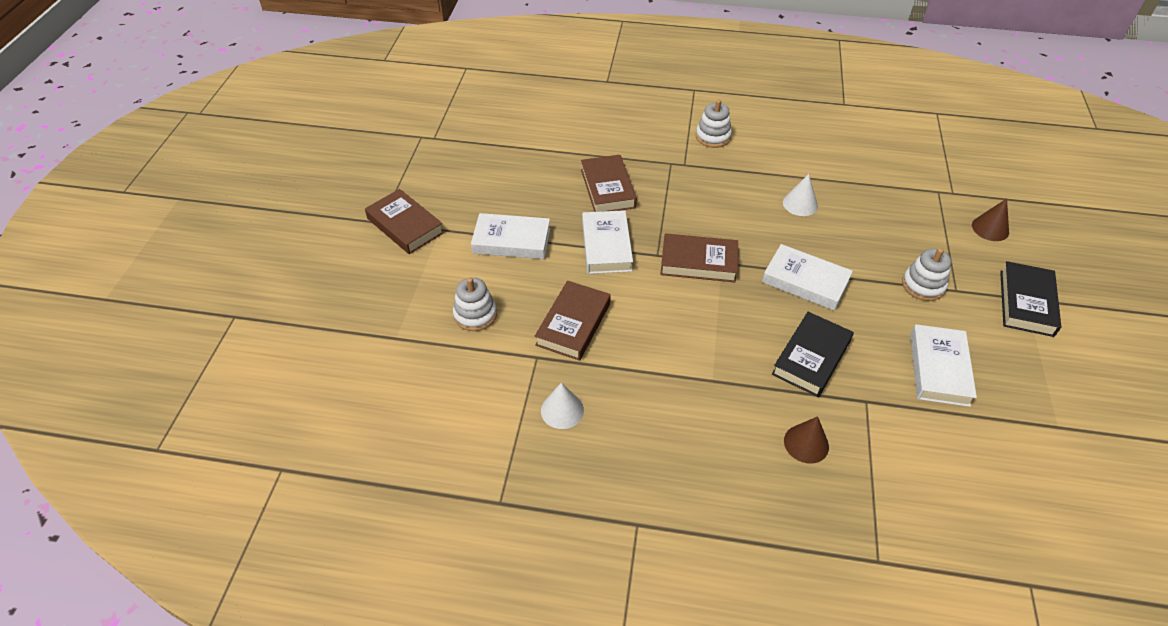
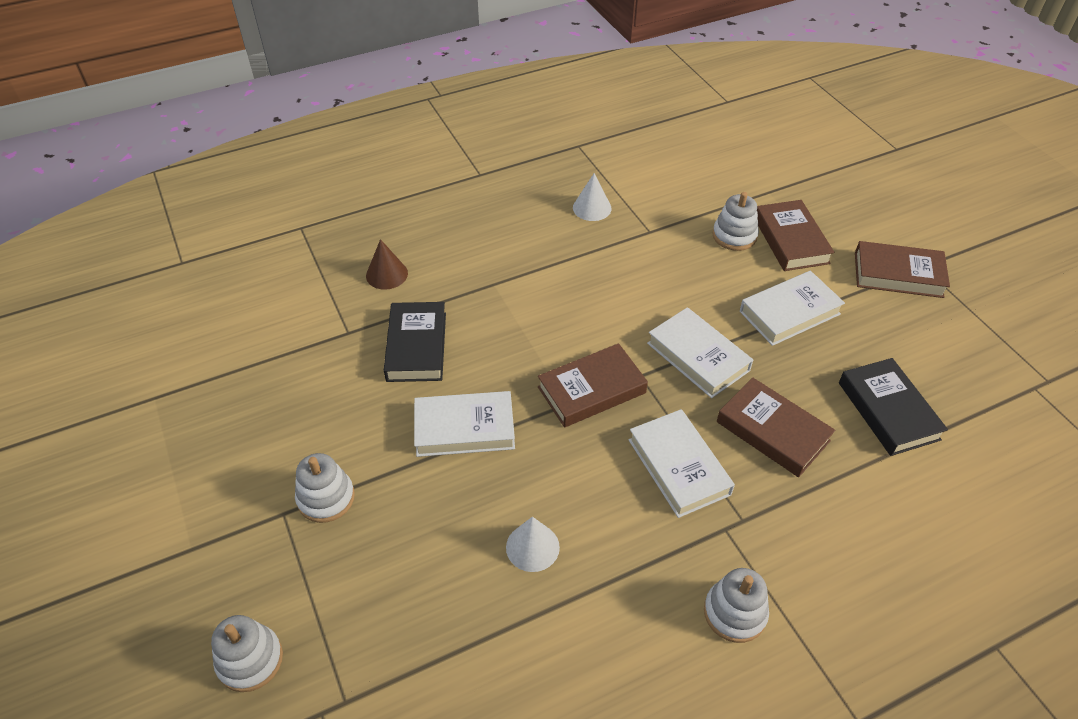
camera: 145 degrees right, 0 degrees up
brown book [535,281,611,361] -> brown book moved to [757,200,835,271]
white book [910,324,977,407] -> white book moved to [629,409,735,518]
brown cone [972,198,1009,241] -> white stacking toy [211,615,283,692]
black book [1000,261,1061,337] -> black book moved to [839,358,948,456]

